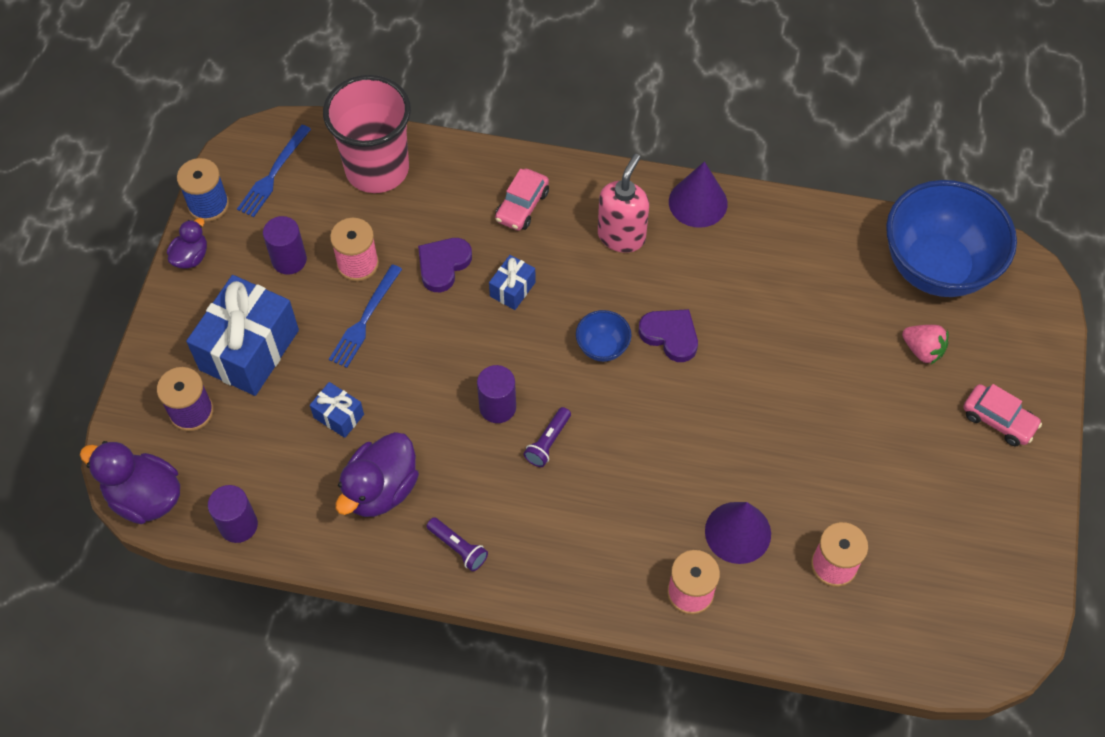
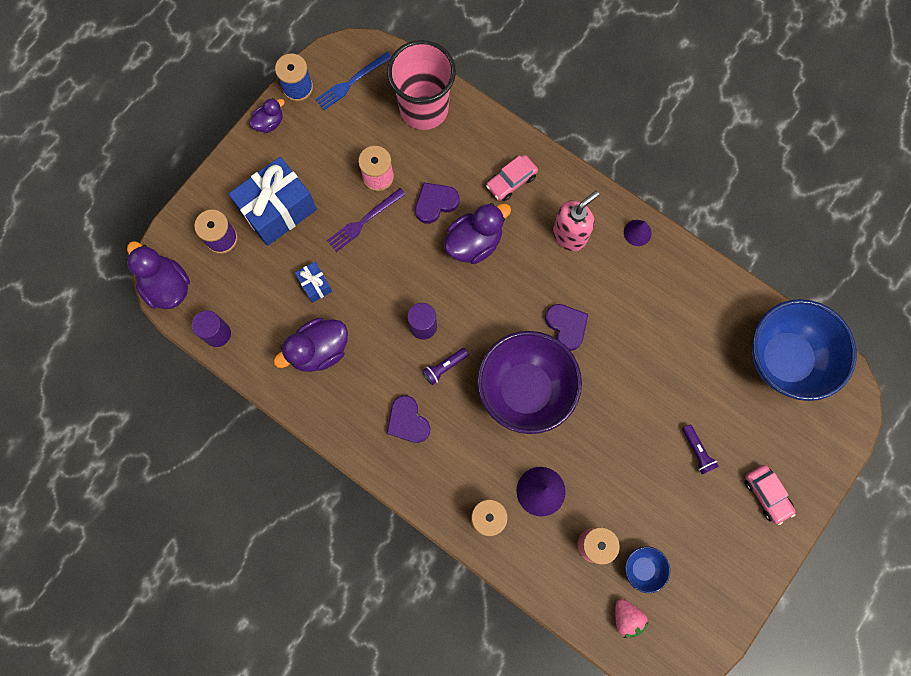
camera: 25 degrees right, 15 degrees up
purple cylinder [263,216,307,275] -> none
blue fork [329,264,402,368] -> purple fork [327,188,406,252]
purple flashlight [426,517,488,572] -> purple flashlight moved to [682,424,719,474]
blue gift [489,255,536,310] -> purple duck [444,203,511,264]
blue bowl [576,310,632,362] -> blue bowl moved to [625,546,670,593]
purple cone [669,161,728,228] -> purple cone [624,220,652,246], size x0.61
pink strawberry [902,325,949,365] -> pink strawberry moved to [615,599,648,638]
none -> purple heart [387,395,430,443]
none -> purple bowl [477,331,582,434]

